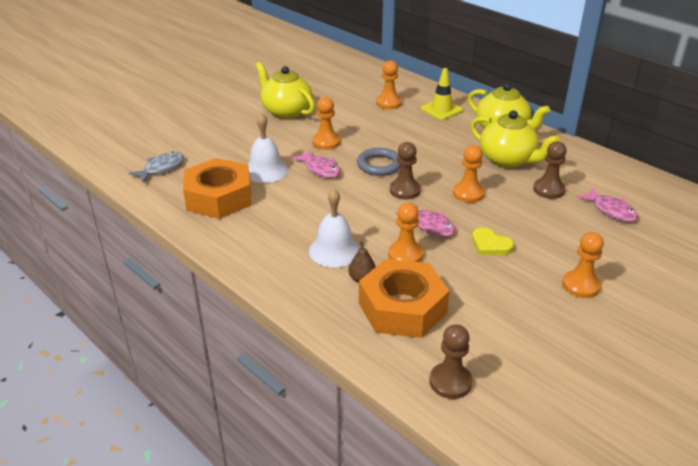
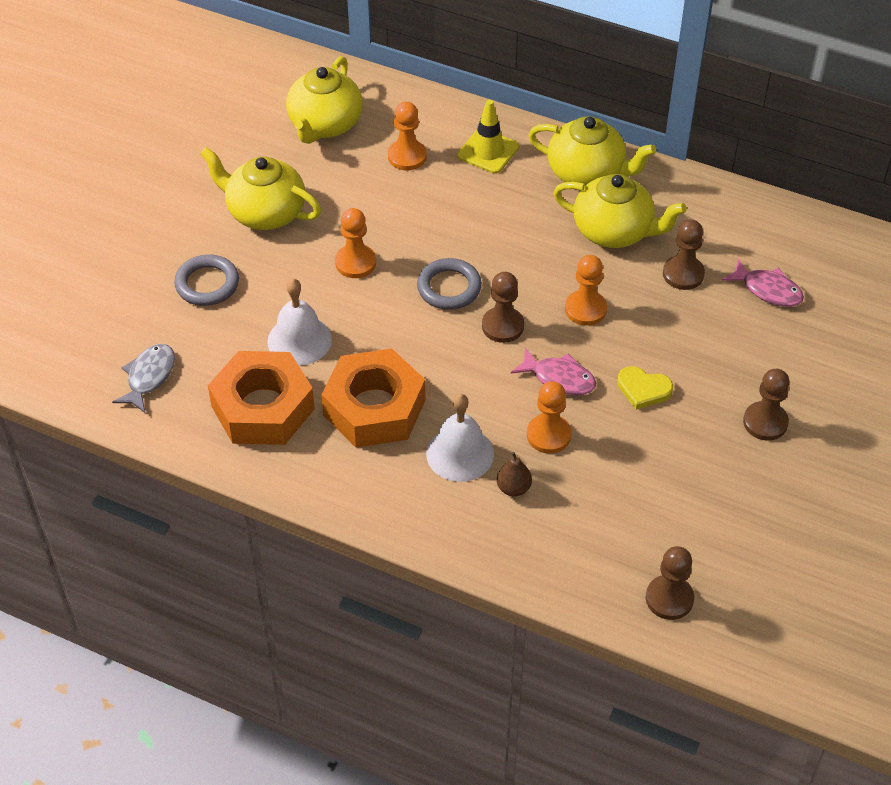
camera: 20 degrees left, 15 degrees up
pink fish [292,150,341,178] -> none
orange nut [359,259,450,338] -> orange nut moved to [321,348,425,448]
orange pawn [562,232,604,298] -> brown pawn [743,369,790,441]
none -> grey ring [174,255,239,306]
none -> yellow teapot [286,56,363,144]

